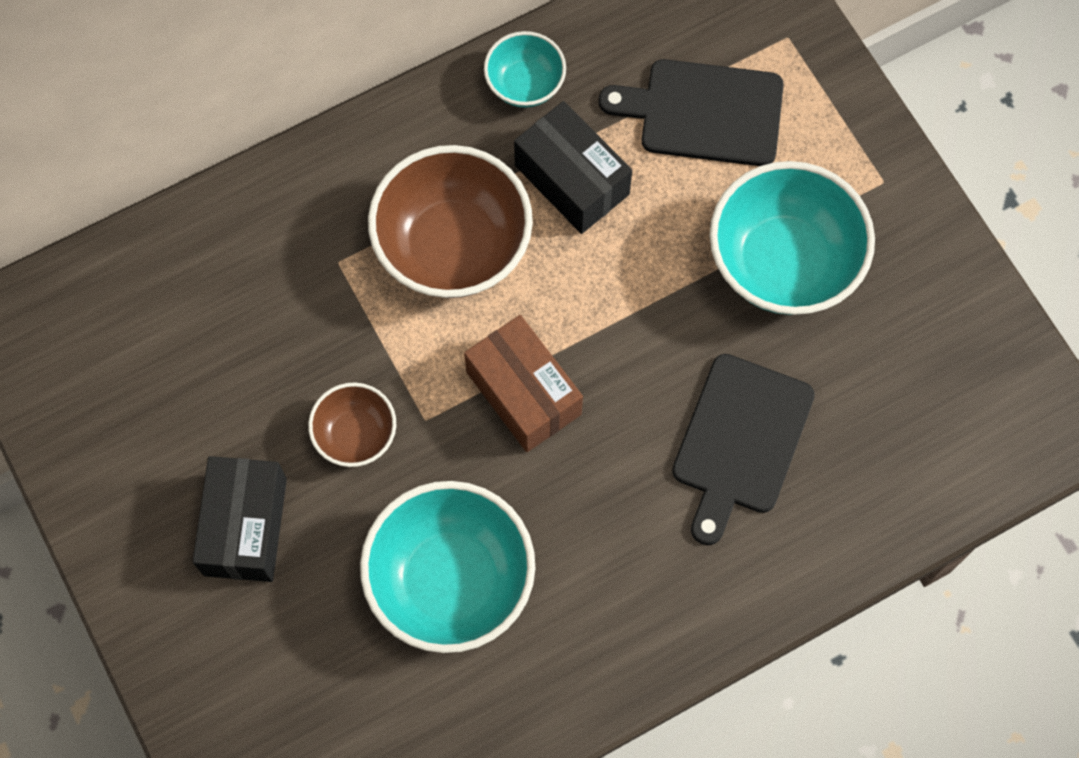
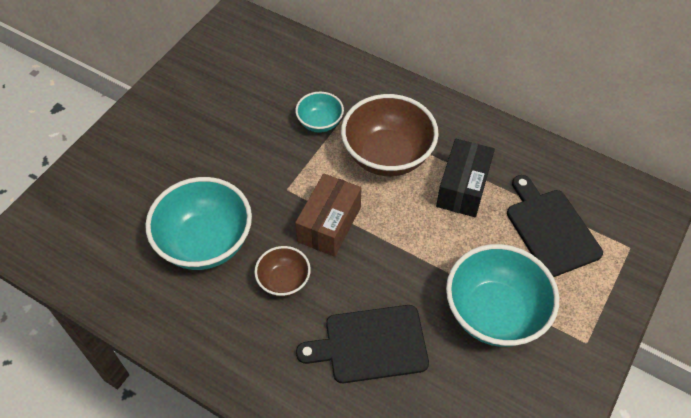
camera: 60 degrees right, 15 degrees down
black box [192,456,287,582] -> none
brown bowl [308,383,396,467] -> brown bowl moved to [254,246,311,297]
turquoise bowl [484,31,566,108] -> turquoise bowl moved to [295,92,344,133]

